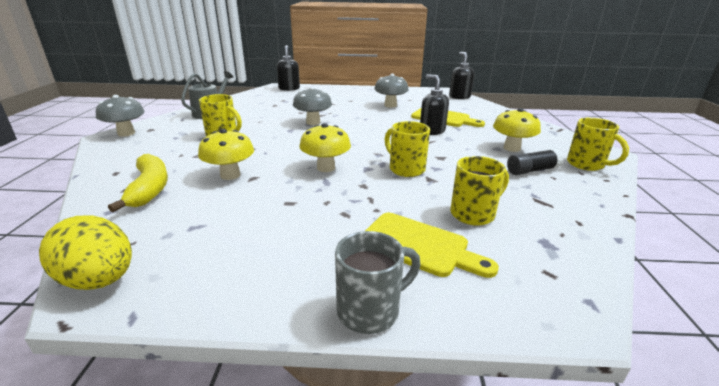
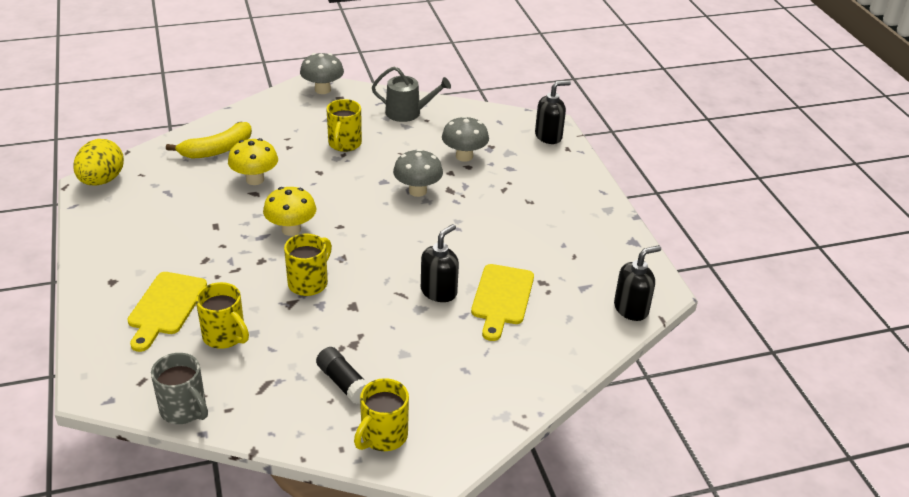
camera: 70 degrees right, 10 degrees up
grey mug [335,231,421,334] -> grey mug moved to [151,353,208,424]
grey mushroom [374,74,409,108] -> grey mushroom moved to [442,116,489,162]
yellow mushroom [493,108,541,152] -> none

